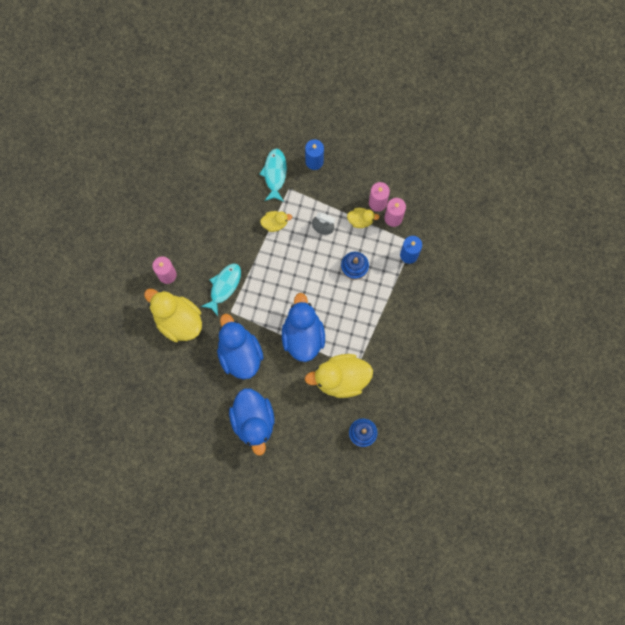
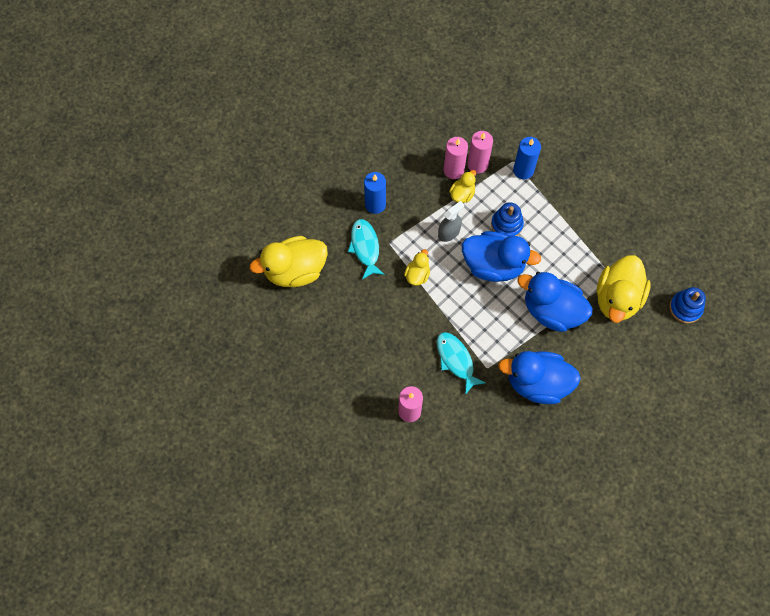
camera: 60 degrees left, 10 degrees down
yellow duck [144,289,202,342] -> yellow duck moved to [250,236,328,287]
blue duck [229,388,274,456] -> blue duck moved to [462,231,541,282]
turquoise fish [259,148,287,202] -> turquoise fish turned 45 degrees clockwise [348,219,385,279]

